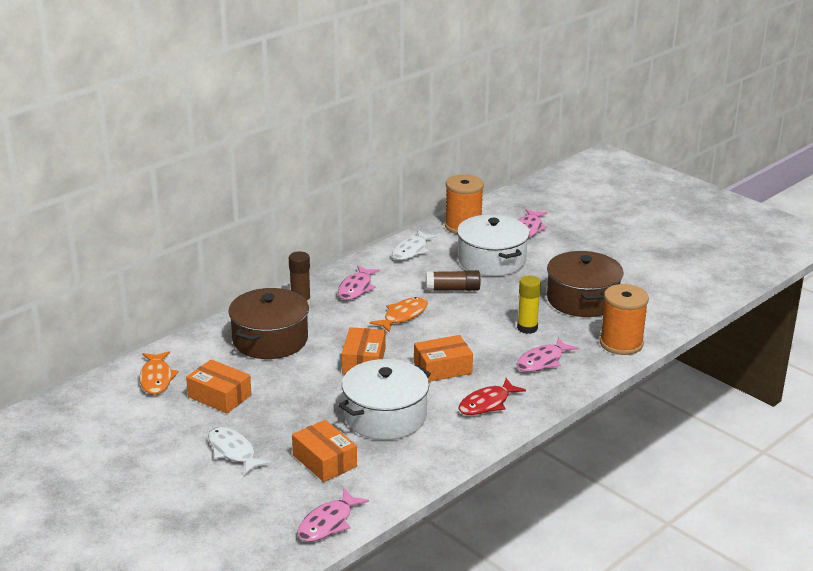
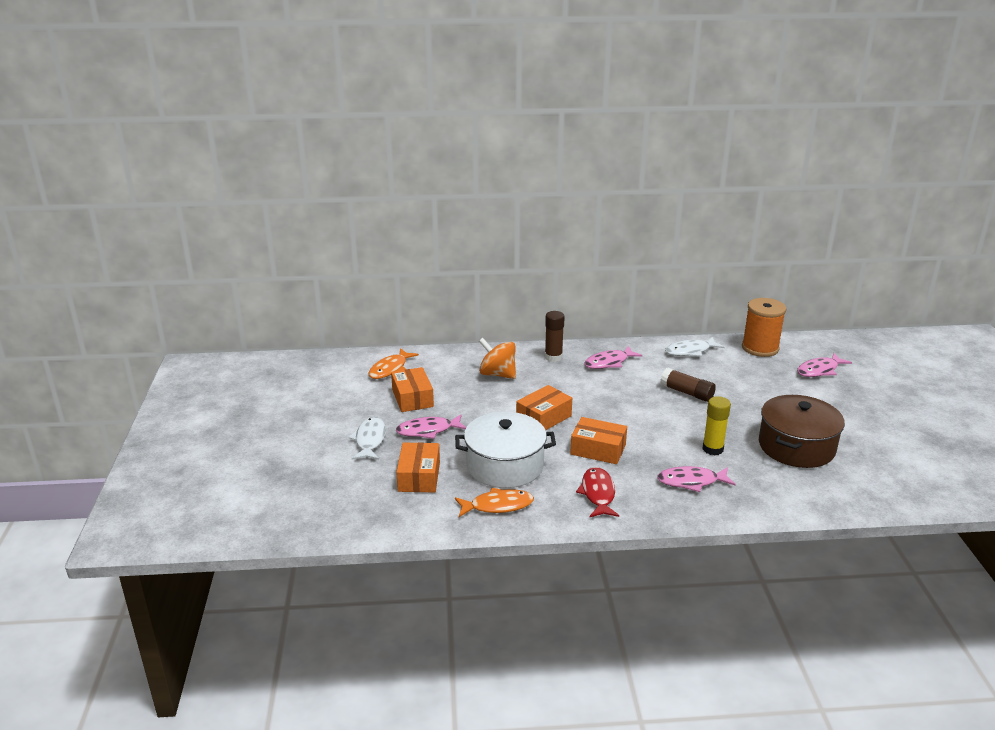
camera: 40 degrees right, 0 degrees up
brown pot [228,288,309,359] -> orange spinning top [479,338,516,379]
pink fish [297,489,369,542] -> pink fish moved to [396,415,466,439]
orange fish [370,297,428,333] -> orange fish moved to [455,488,534,517]
white pot [457,214,529,276] -> none
red fish [459,378,526,415] -> red fish turned 90 degrees clockwise [576,467,619,517]
orange spool [600,284,649,355] -> none

